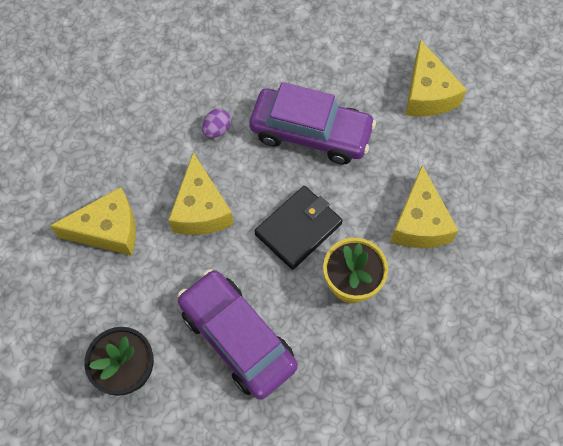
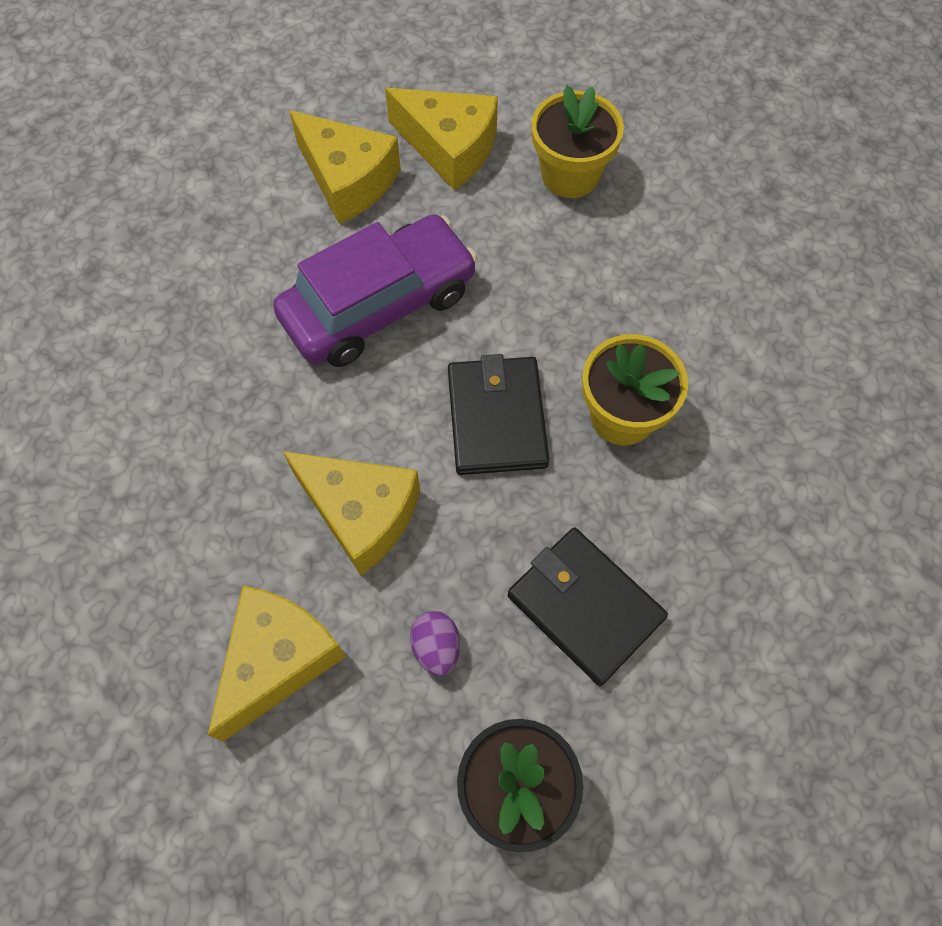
camera: 50 degrees left, 0 degrees up
purple car [177,269,298,400] -> black wallet [508,527,668,686]
purple egg [202,109,231,138] -> purple egg moved to [410,611,460,676]
yellow cheese [390,165,459,248] -> yellow cheese moved to [289,110,401,224]
none -> yellow flower pot [531,85,624,198]

